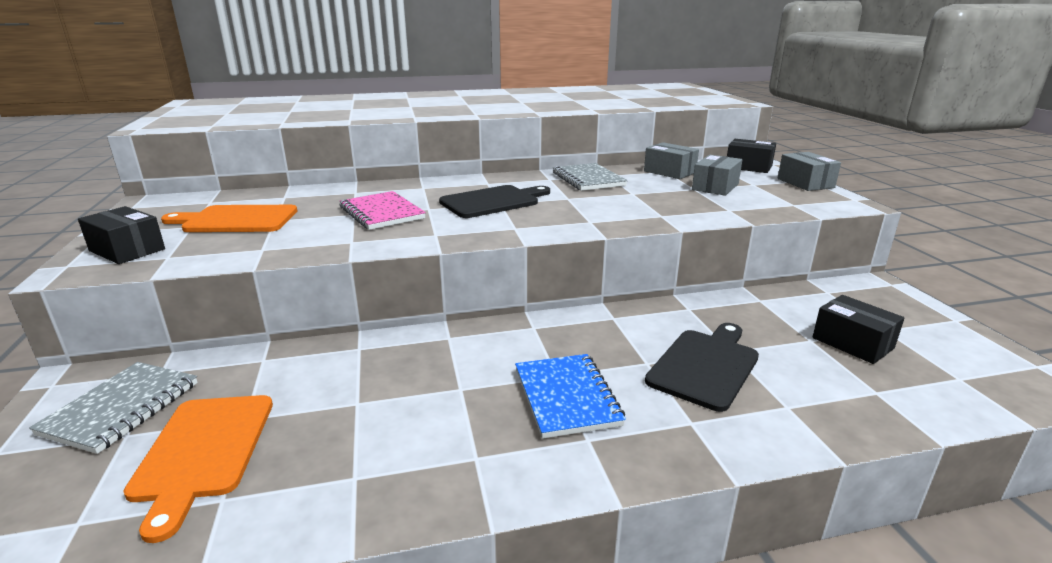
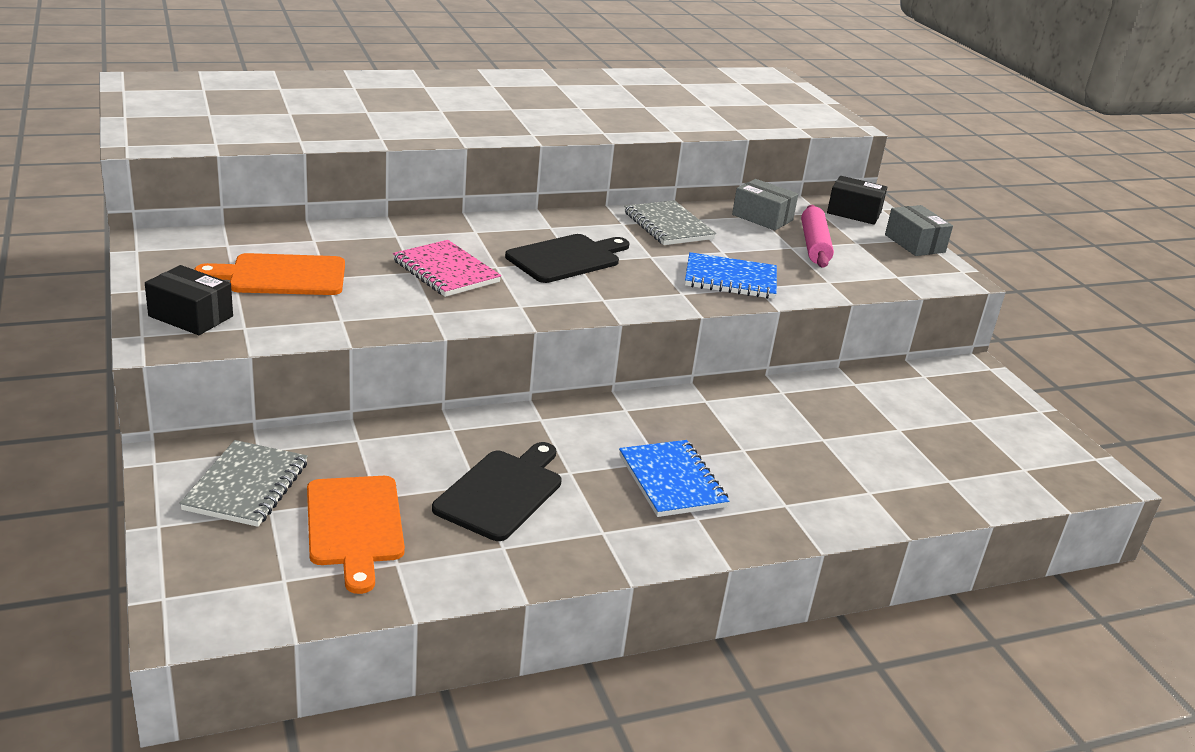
camera: 10 degrees left, 5 degrees up
black cutting board [645,323,759,412] -> black cutting board moved to [432,442,562,541]
grey box [692,155,743,196] -> pink rolling pin [801,205,834,268]
black box [812,295,905,364] -> none
none -> blue notebook [685,252,777,299]

